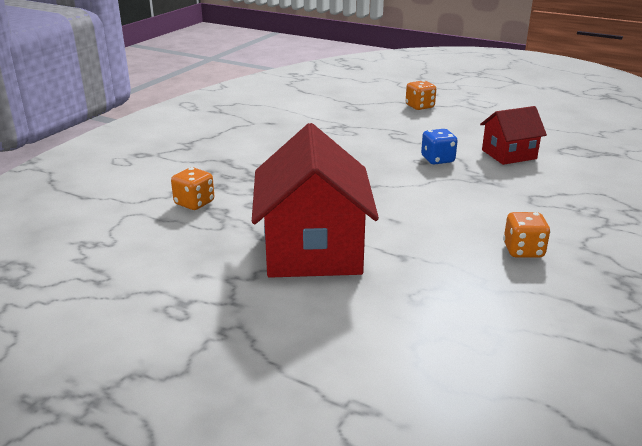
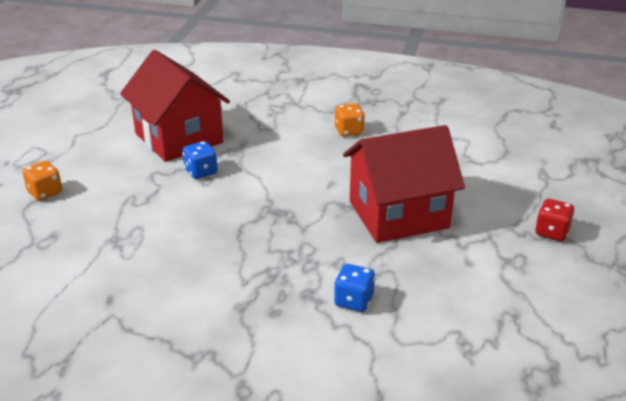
camera: 105 degrees left, 5 degrees up
orange dice [171,167,214,210] -> blue dice [334,264,375,312]
red house [480,106,547,165] -> red house [120,50,230,162], size x1.83
none -> red dice [535,199,575,241]

